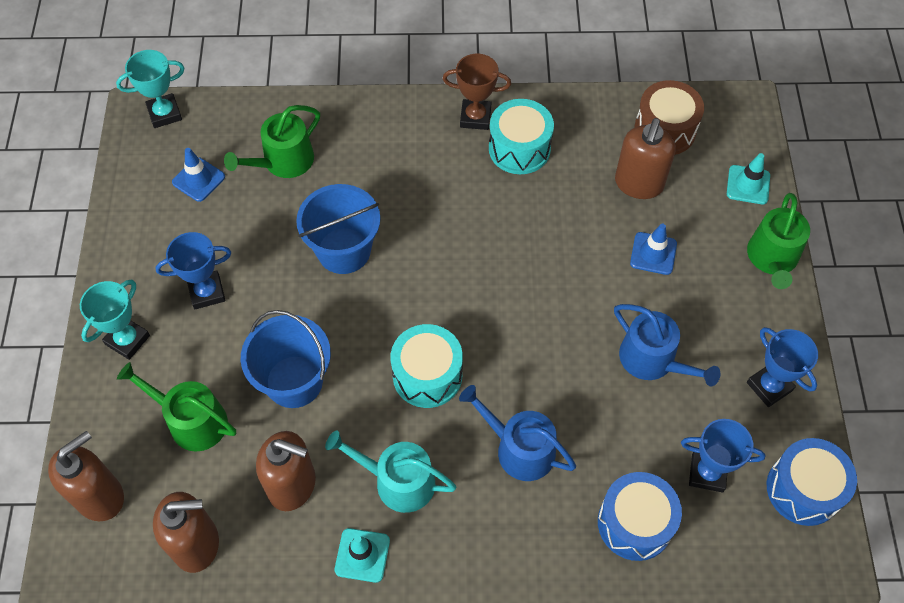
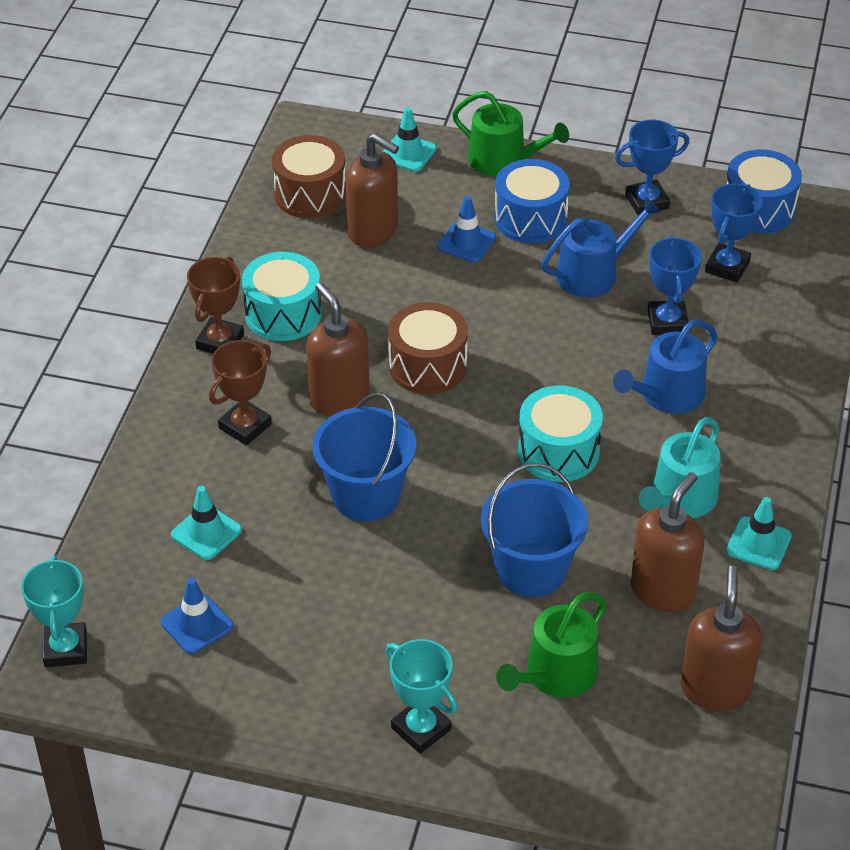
camera: 75 degrees left, 15 degrees down
brown soap dispenser [48,431,124,521] -> brown soap dispenser moved to [306,282,370,416]
blue trophy [155,232,231,309] -> blue trophy moved to [648,236,702,335]
green watering can [224,105,320,178] -> turquoise traffic cone [171,486,242,560]
blue drum [598,472,682,561] -> blue drum moved to [494,159,570,243]
none -> brown trophy [209,340,272,445]
none -> brown drum [388,302,468,394]

